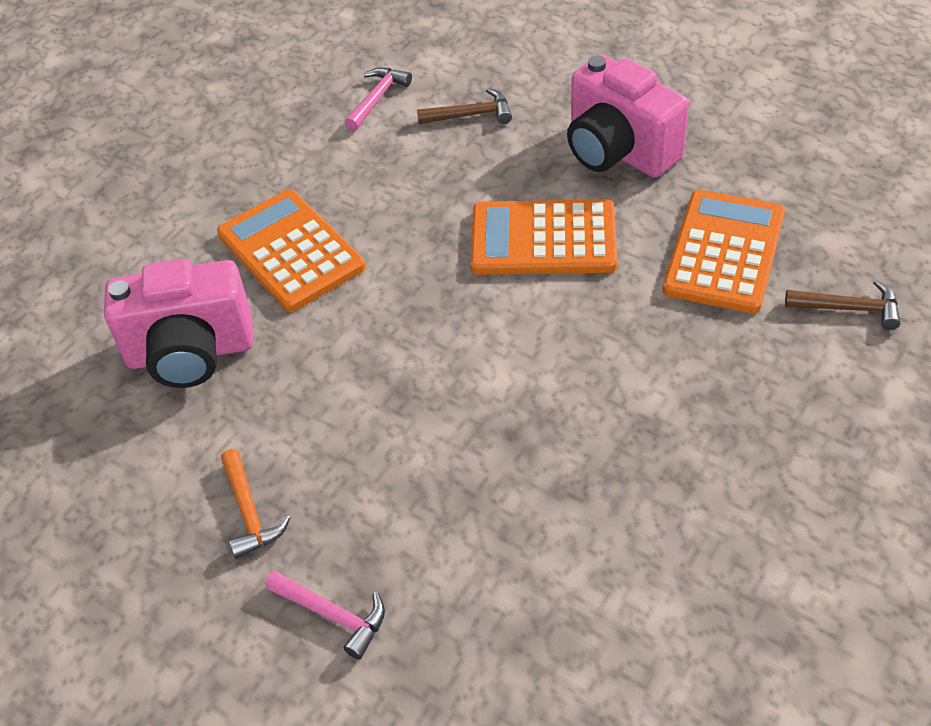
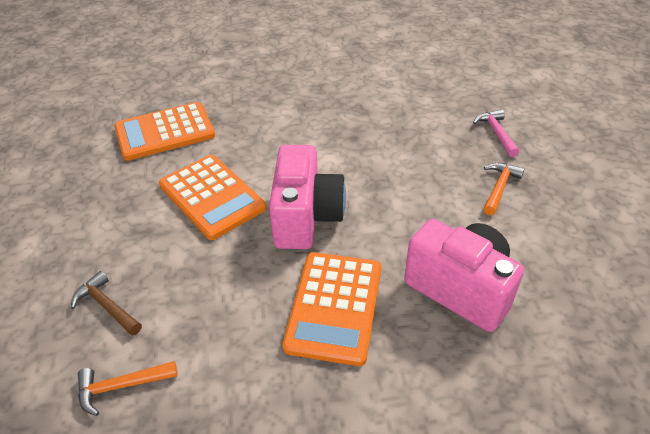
camera: 135 degrees left, 5 degrees down
pink hammer [345,67,412,131] -> orange hammer [78,361,178,416]
pink camera [567,54,689,178] -> pink camera moved to [269,145,346,249]
brown hammer [785,280,901,330] -> none

